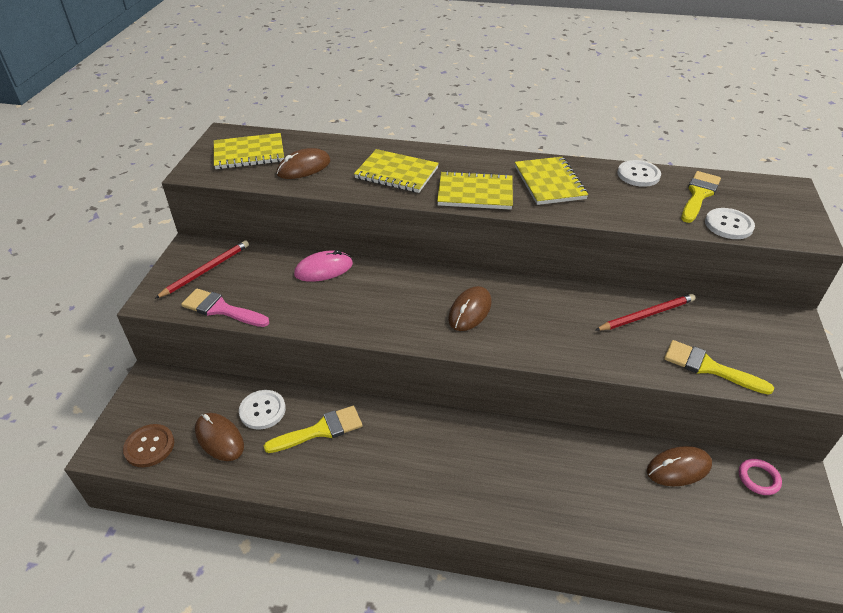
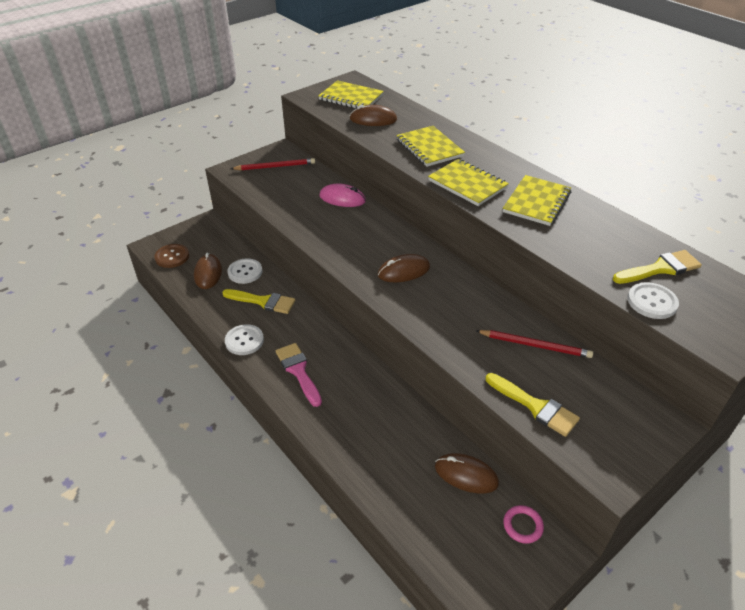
camera: 40 degrees right, 0 degrees up
pink brush [181,289,269,327] -> pink brush moved to [276,343,322,407]
white button [618,160,661,187] -> white button moved to [225,324,264,355]
yellow brush [664,340,774,395] -> yellow brush turned 150 degrees clockwise [486,373,580,437]

